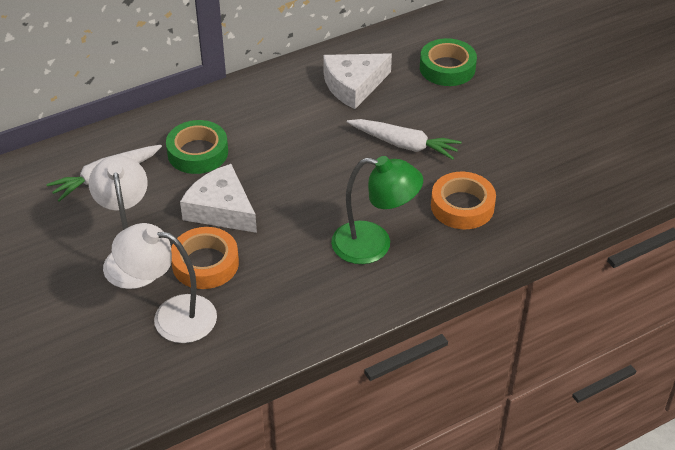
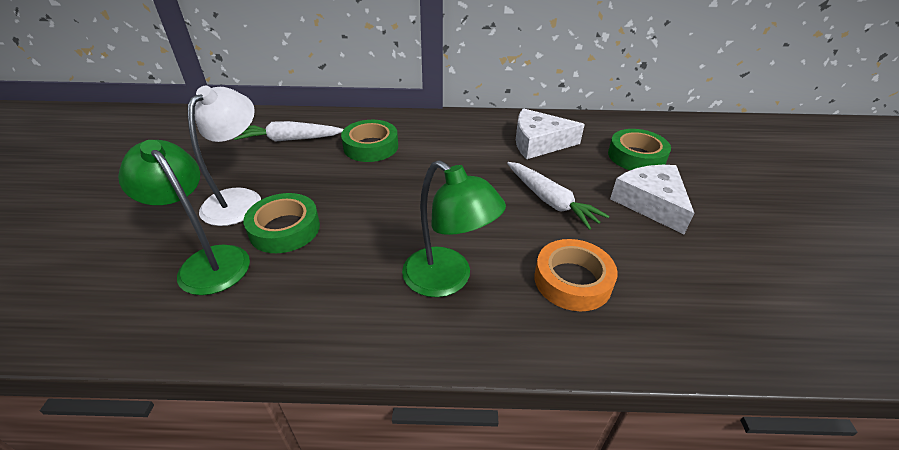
camera: 30 degrees right, 5 degrees down
white lamp [112,223,217,343] -> green lamp [118,140,250,295]
orange tape [171,227,239,289] -> green tape [243,193,320,253]
white cheese [180,164,257,233] -> white cheese moved to [610,165,694,234]

